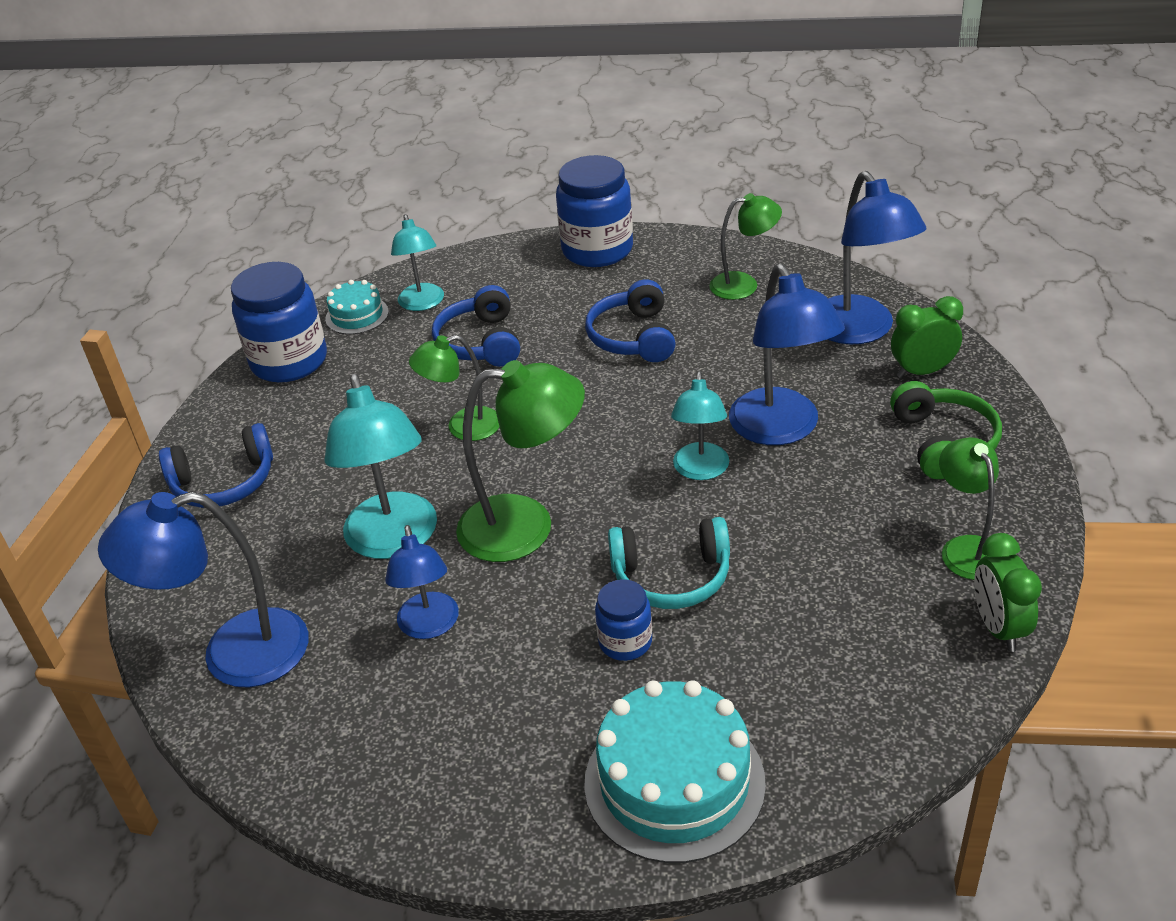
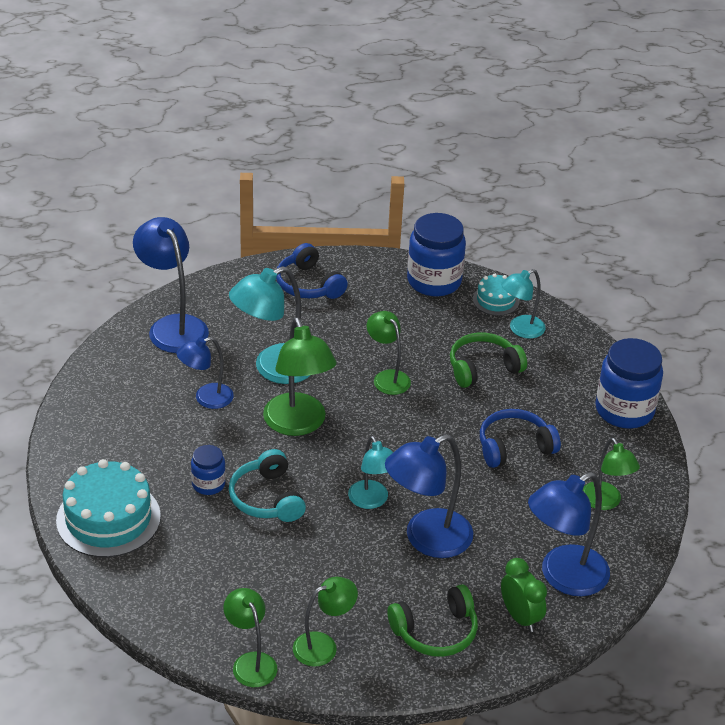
camera: 70 degrees right, 0 degrees up
blue headphones [432,285,520,367] -> green headphones [450,333,527,388]
turquoise lamp [671,371,729,480] -> turquoise lamp turned 105 degrees counterclockwise [348,436,393,509]
green clock [974,533,1042,652] -> green lamp [223,588,277,687]

